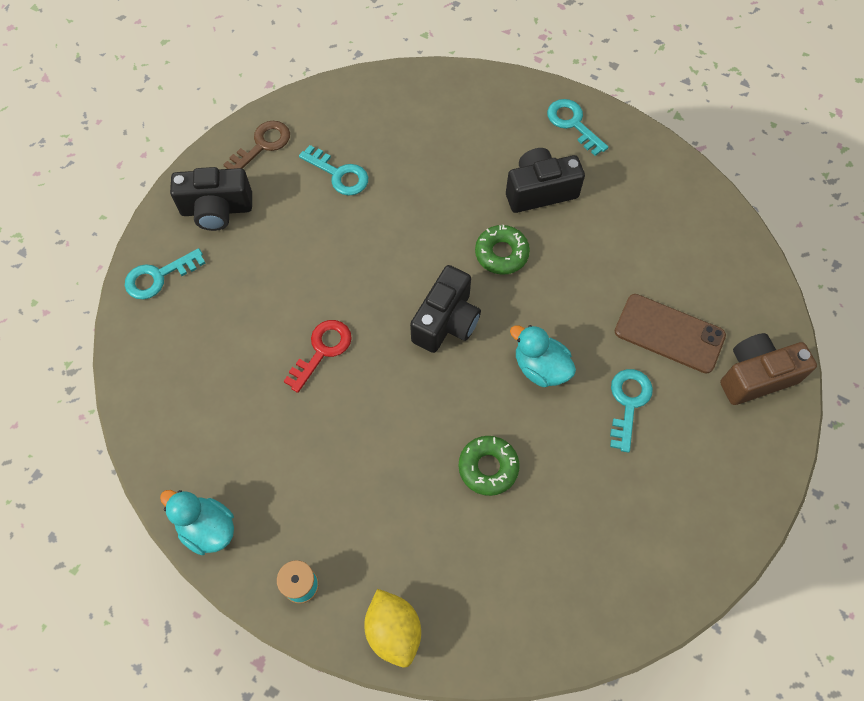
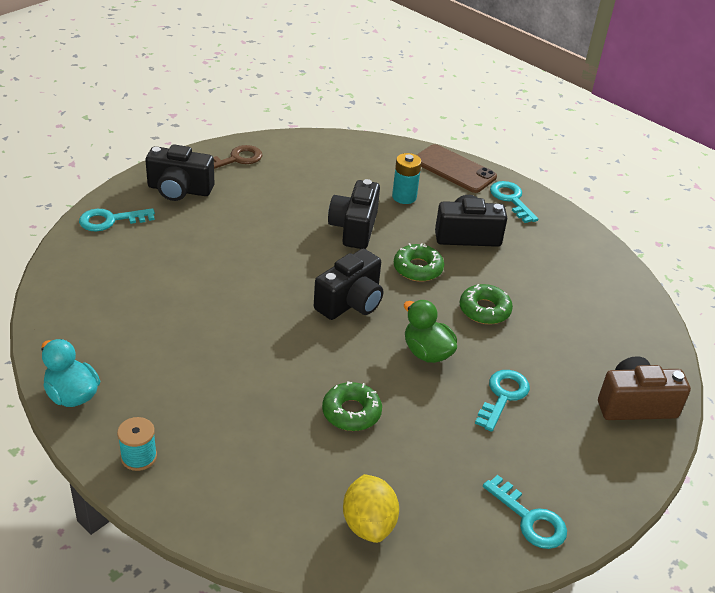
camera: 10 degrees right, 25 degrees down
red key [284,320,352,393] -> none
turquoise key [299,145,368,196] -> turquoise key moved to [483,475,567,549]
yellow lemon [364,589,421,667] -> yellow lemon moved to [343,474,399,543]
turquoise duck [510,325,576,387] -> green duck [404,300,457,363]
brown phone [615,294,726,373] -> brown phone moved to [417,144,497,193]
none -> black camera [328,179,380,249]
none -> turquoise battery [392,153,422,204]
none -> green donut [460,284,513,324]

